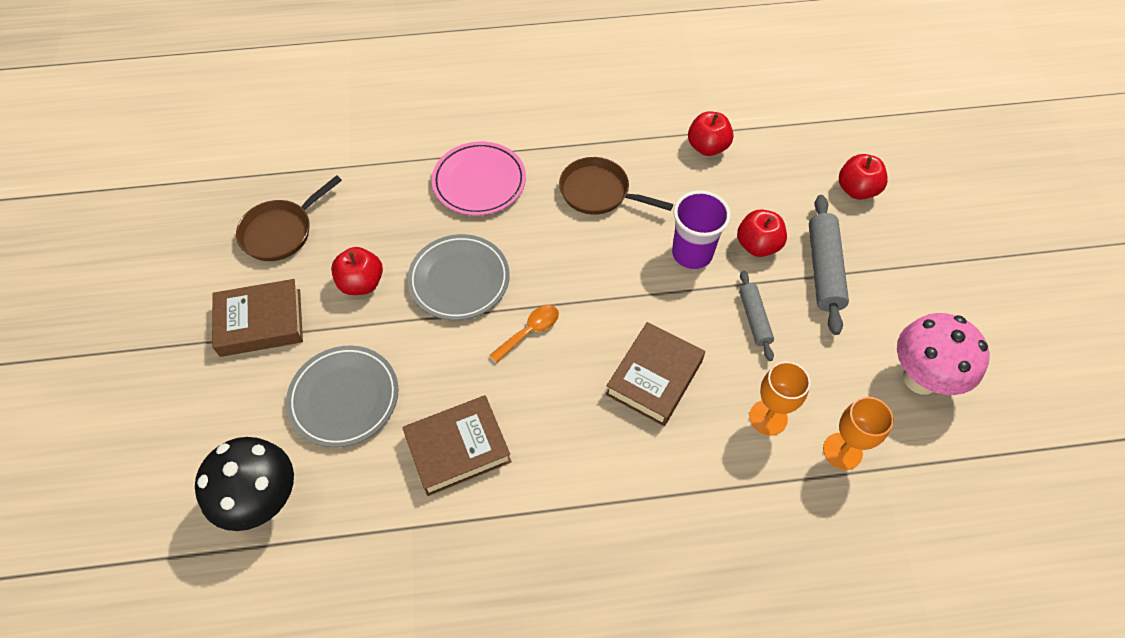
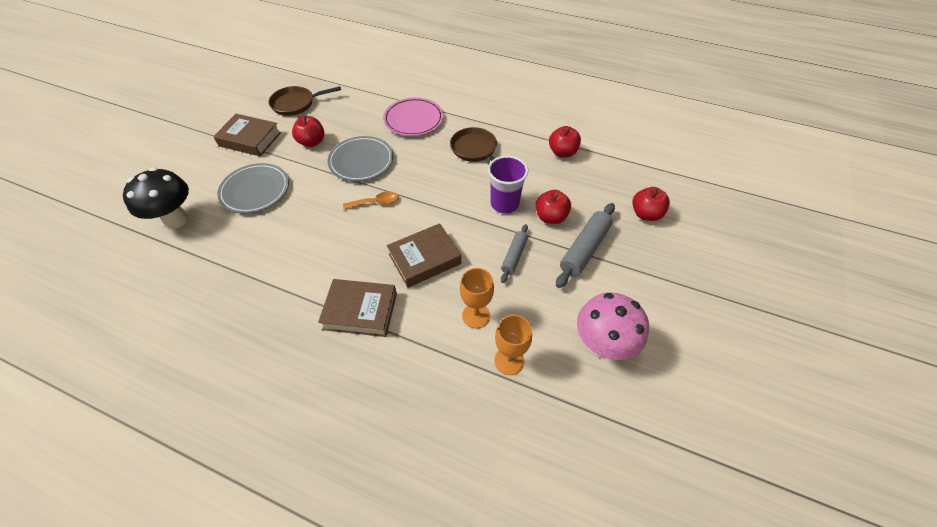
camera: 30 degrees right, 5 degrees down
brown book [402,395,511,496] -> brown book moved to [318,279,397,337]

